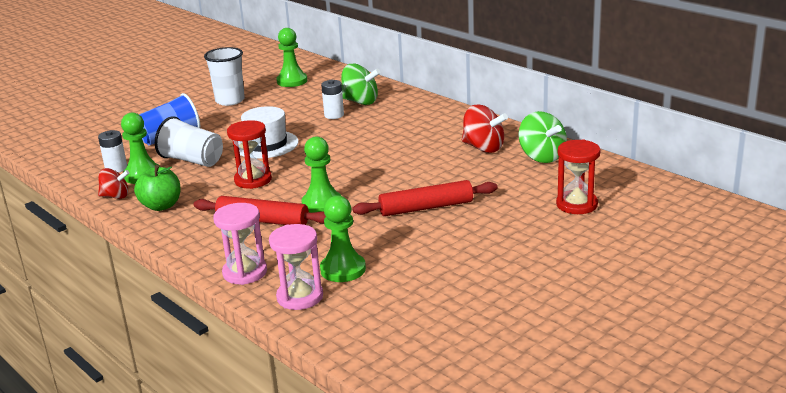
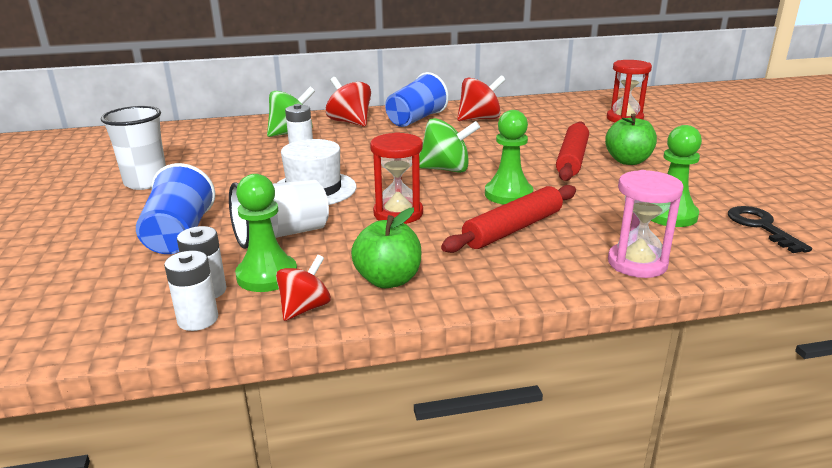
camera: 60 degrees left, 0 degrees up
pink hourglass [269,224,323,310] -> none
green pawn [276,28,307,87] -> none
green spinning top [518,111,567,163] -> green spinning top moved to [419,118,480,173]
none -> white battery [164,251,218,331]
none -> red spinning top [326,77,371,127]
none -> blue cup [385,72,449,127]
none -> green apple [605,113,657,165]
none -> black key [728,206,812,253]

